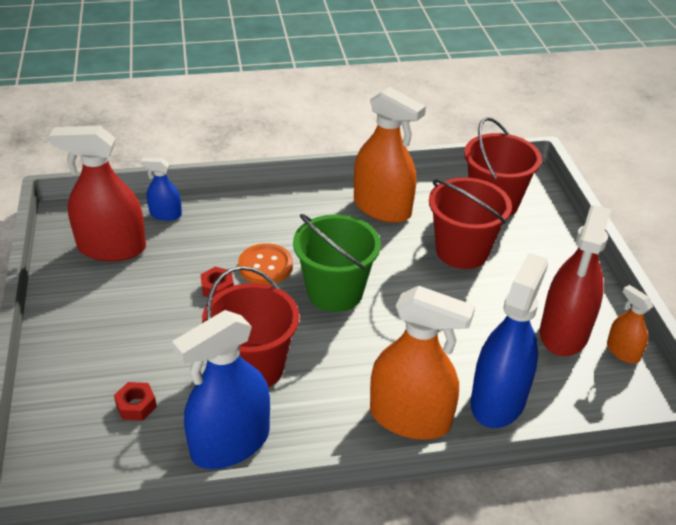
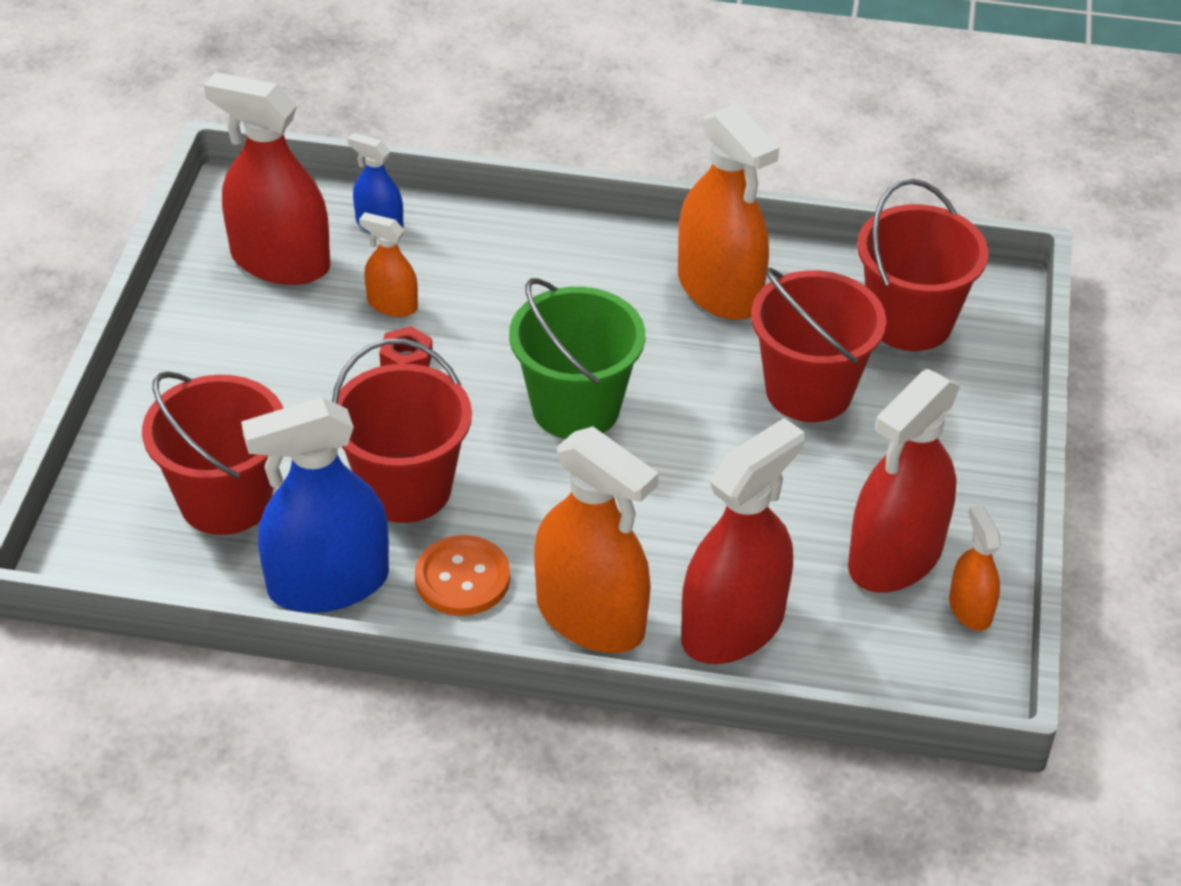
camera: 20 degrees right, 5 degrees up
red nut [114,382,157,421] -> red bucket [142,371,284,535]
orange button [238,243,293,285] -> orange button moved to [415,535,510,616]
blue spray bottle [471,253,548,428] -> red spray bottle [681,418,805,664]
none -> orange spray bottle [359,212,418,317]

